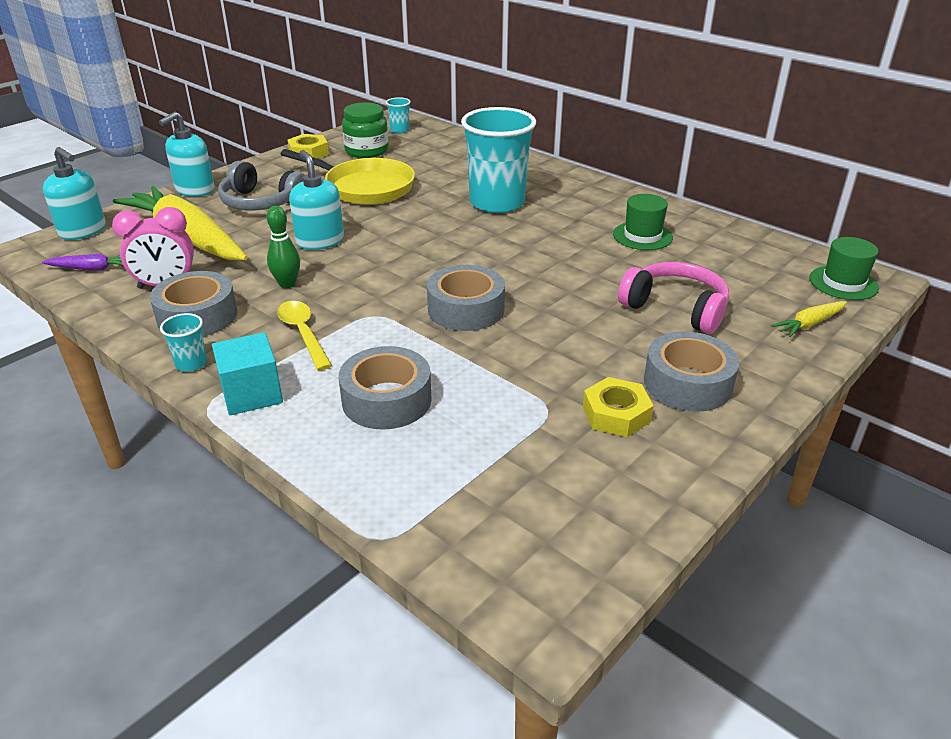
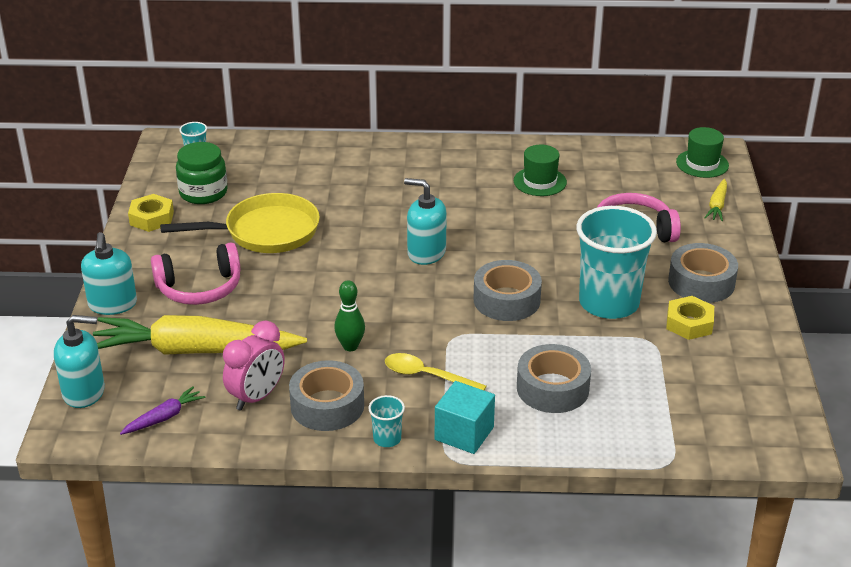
camera: 40 degrees left, 0 degrees up
grey headphones [218,161,305,210] -> pink headphones [151,242,240,305]
turquoise soap dispenser [289,150,344,250] -> turquoise soap dispenser moved to [404,178,447,265]
turquoise cup [461,107,536,213] -> turquoise cup moved to [576,206,657,319]

